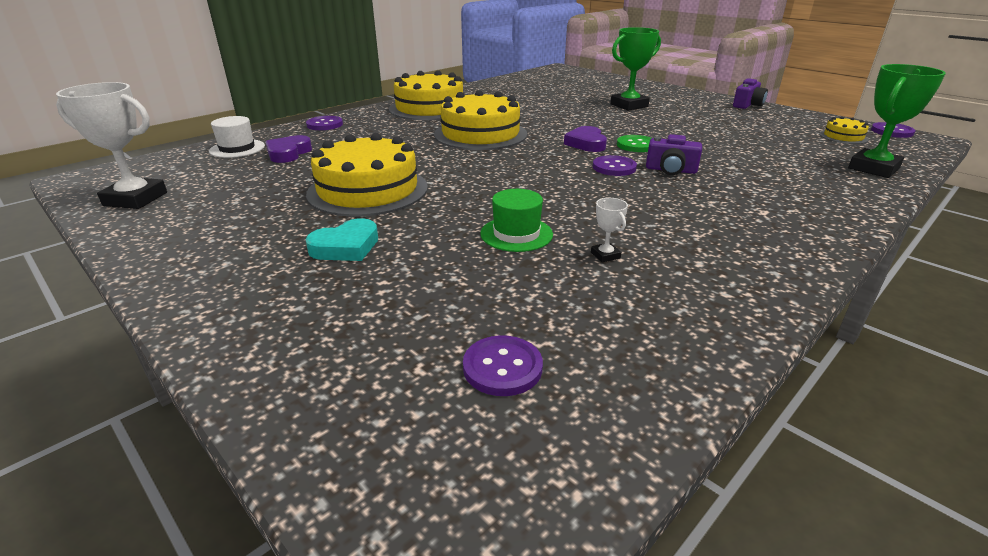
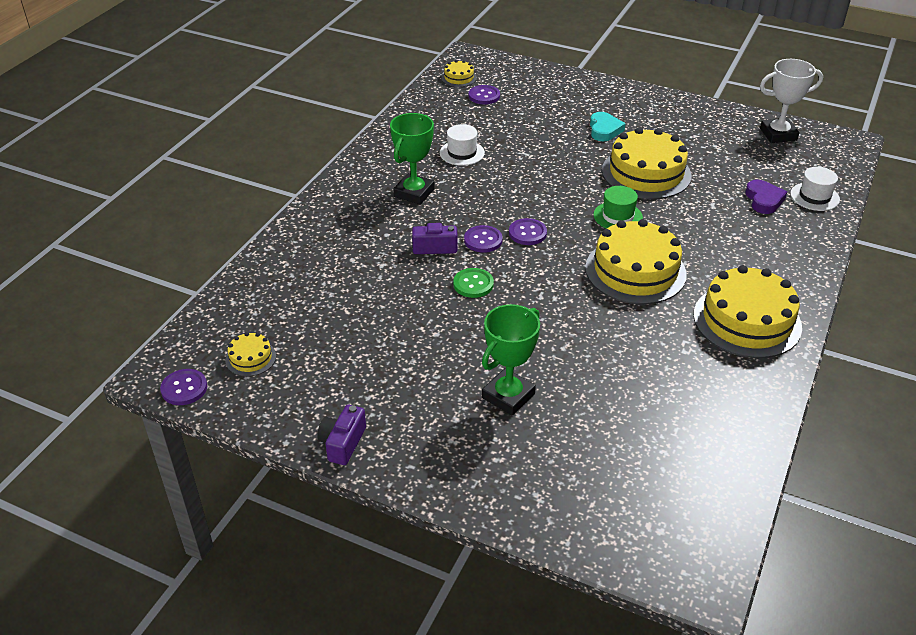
camera: 160 degrees right, 10 degrees up
purple button [306,116,343,130] -> purple button moved to [509,218,547,245]
turquoise heart [306,218,378,261] -> turquoise heart turned 150 degrees clockwise [590,112,625,141]
green hat [480,189,553,252] -> green hat moved to [594,186,643,229]
purple heart [564,126,607,152] -> none
white trophy [591,198,628,263] -> white hat [440,124,485,166]
green trophy [848,64,946,178] -> green trophy moved to [390,113,435,205]
none -> yellow cake [441,60,477,87]

